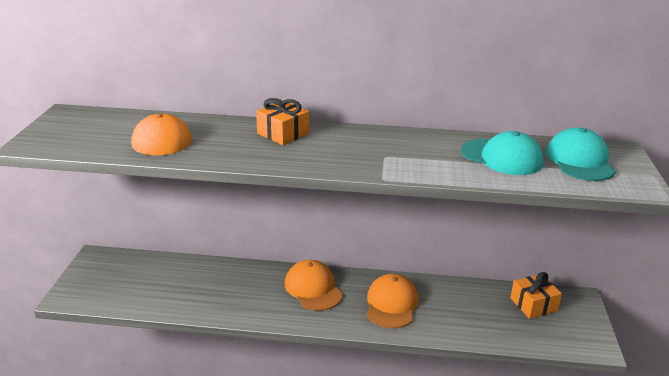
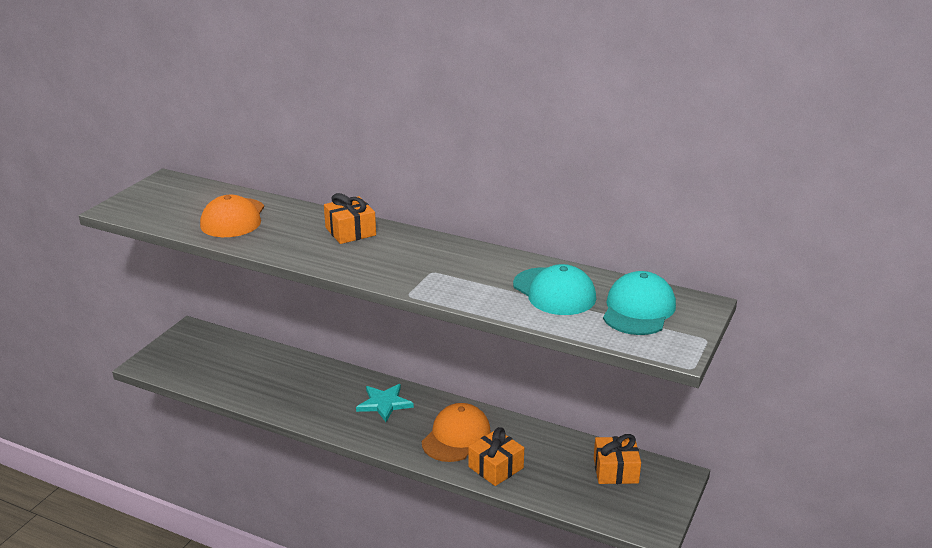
camera: 20 degrees right, 0 degrees up
orange cap [285,260,343,311] -> turquoise star [356,384,414,422]
none -> orange gift [468,427,524,486]

